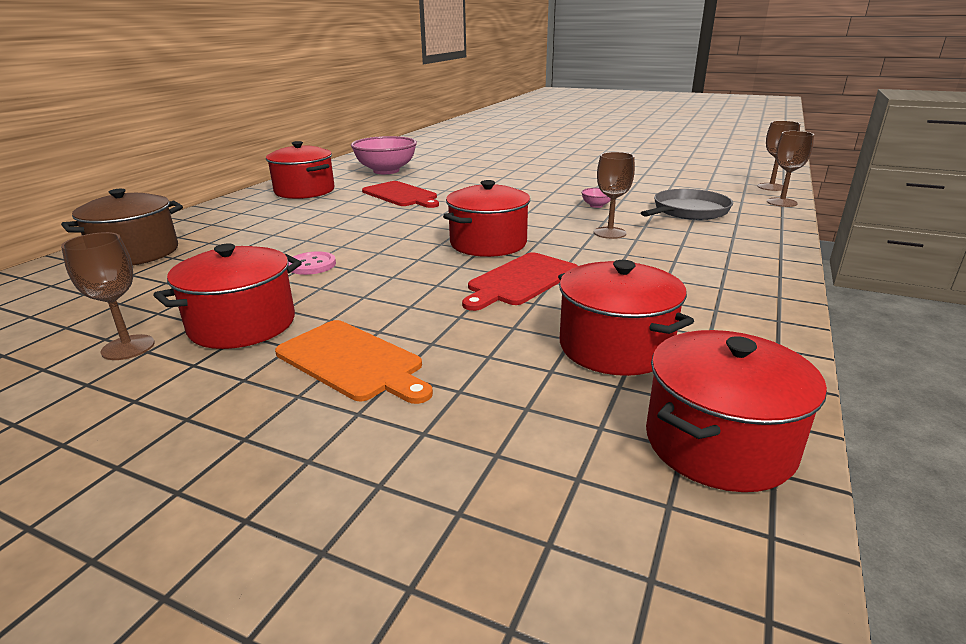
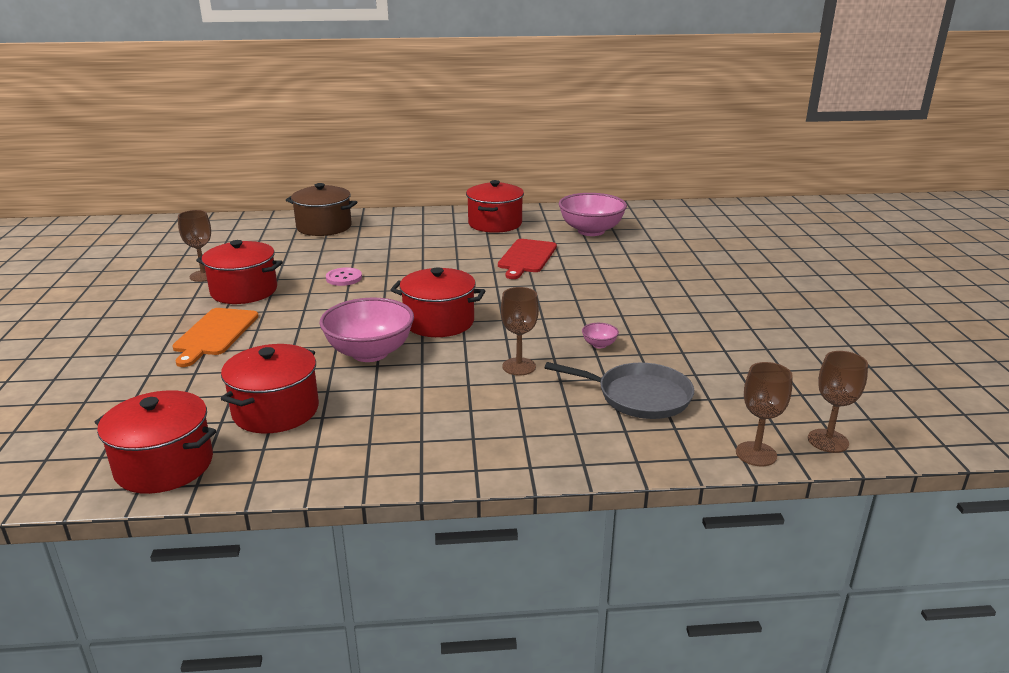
camera: 60 degrees right, 0 degrees up
red cutting board [462,252,577,311] -> pink bowl [319,298,414,362]

